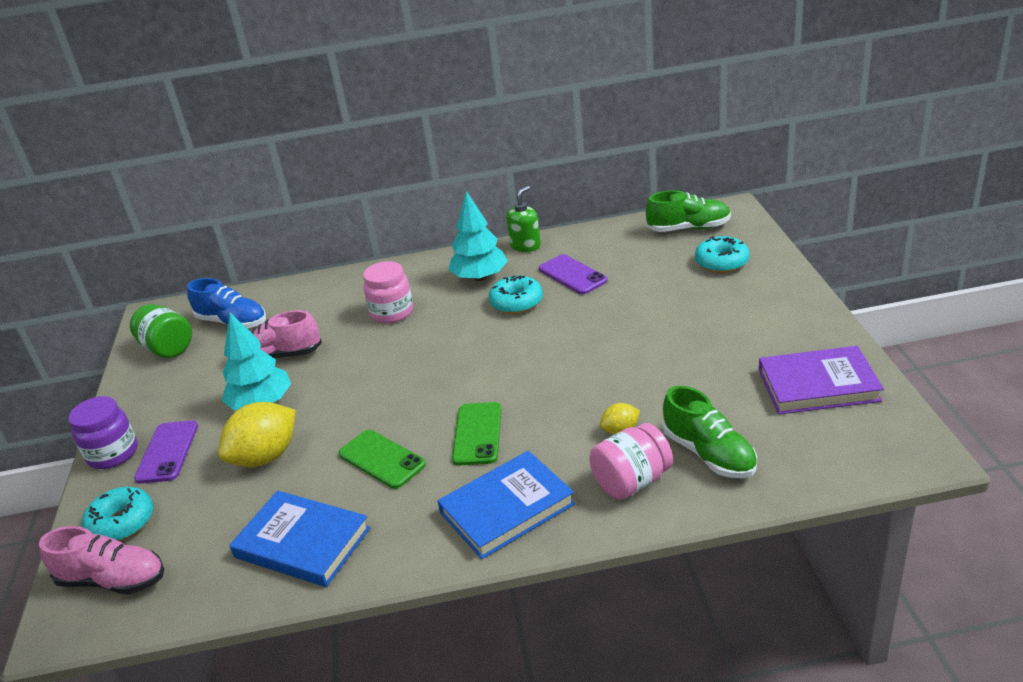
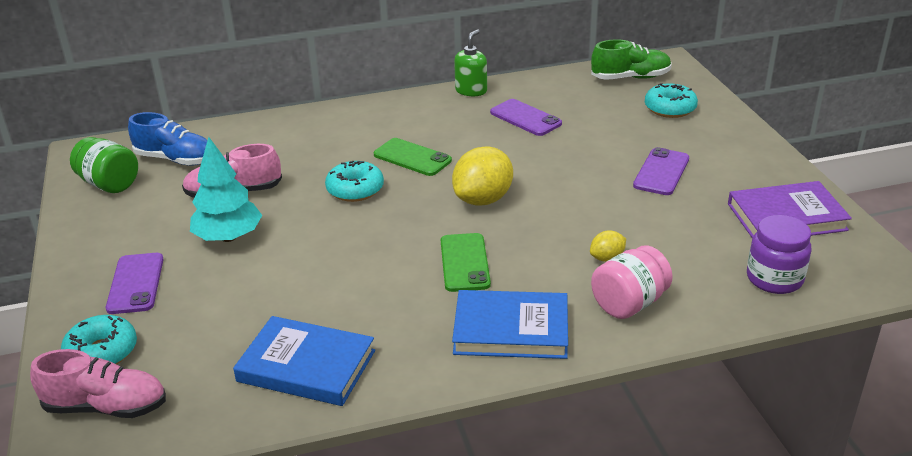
camera: 10 degrees left, 0 degrees up
purple jar [68,396,137,469] -> purple jar moved to [747,215,811,294]
yellow lemon [218,402,296,467] -> yellow lemon moved to [452,146,513,206]
green phone [339,430,426,489] -> green phone moved to [374,138,452,176]
pink jar [363,261,413,323] -> none
blue book [437,451,575,559] -> blue book turned 45 degrees clockwise [452,290,568,359]
turquoise tree [448,191,508,281] -> none
turquoise donut [489,276,543,314] -> turquoise donut moved to [325,161,384,202]
green shoe [663,386,757,478] -> none
none -> purple phone [633,147,689,195]

